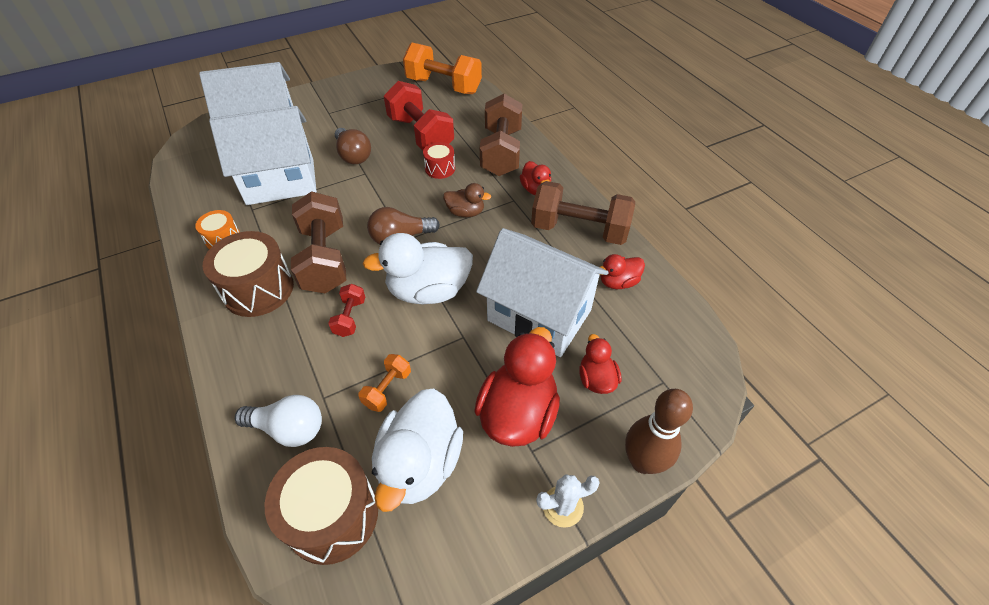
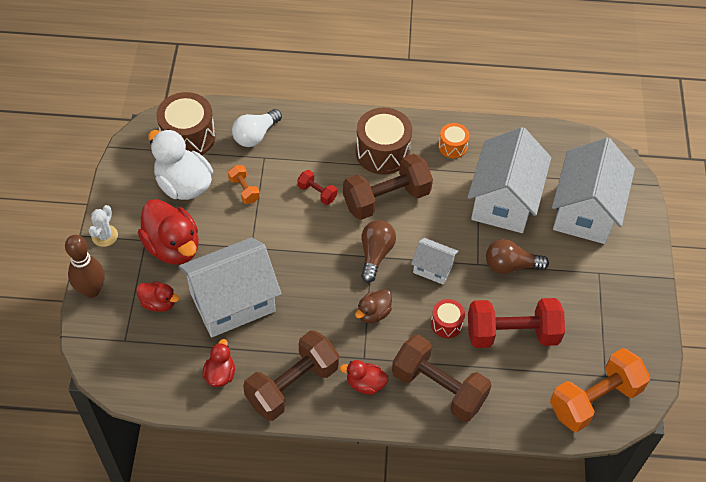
camera: 120 degrees right, 5 degrees up
brown dumbbell [291,191,346,293] -> brown dumbbell turned 45 degrees counterclockwise [343,154,433,220]
white duck [363,233,473,304] -> none
none -> white house [411,238,459,285]

